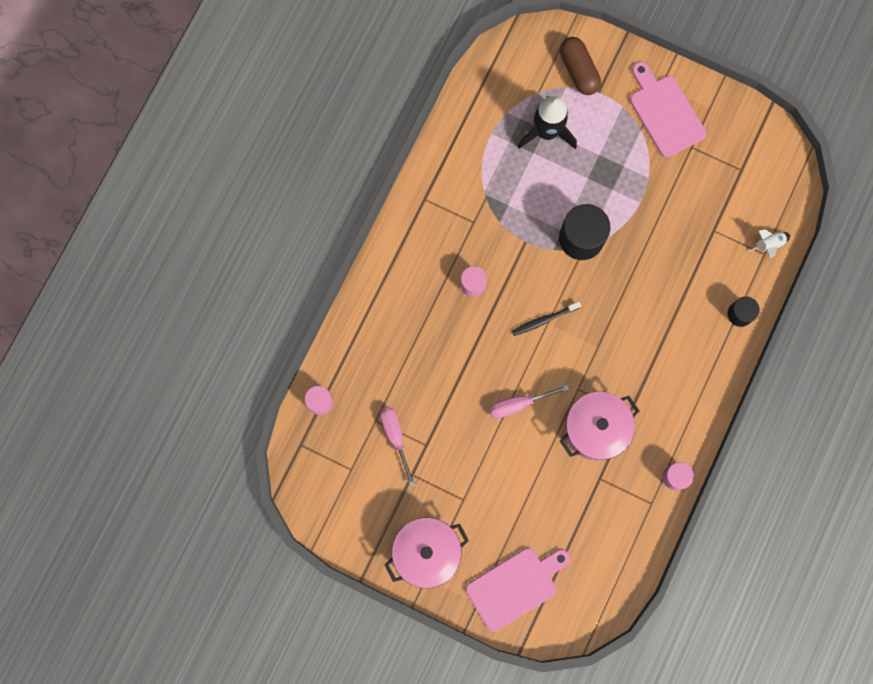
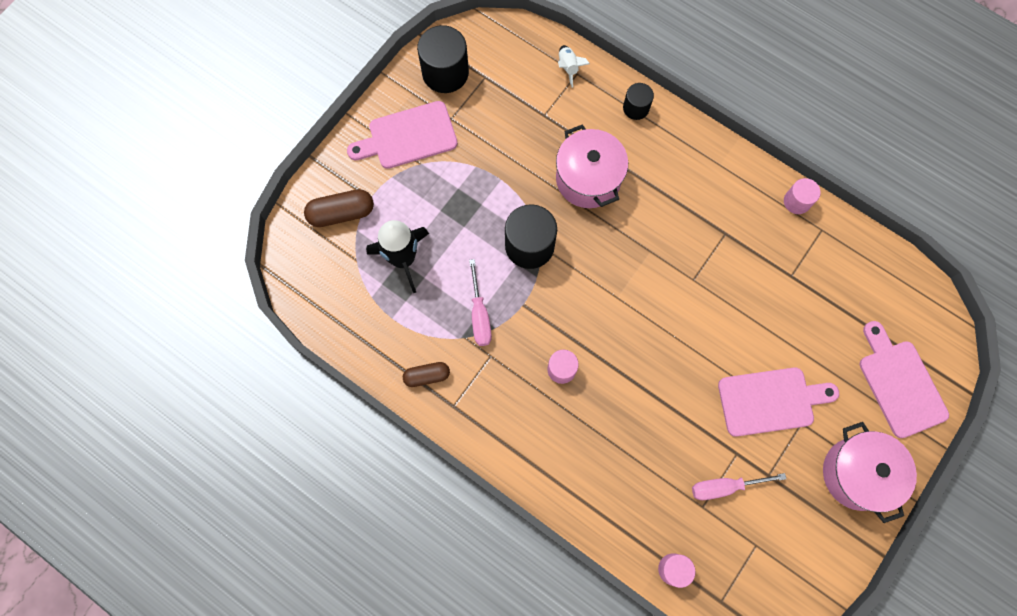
camera: 80 degrees left, 5 degrees down
pink screwdriver [490,385,569,419] -> pink screwdriver moved to [469,259,492,346]
black toothbrush [512,302,581,336] -> none
pink pot [560,391,639,461] -> pink pot moved to [556,124,628,208]
none -> brown capsule [403,362,450,387]
none -> black cylinder [417,25,469,93]
none -> pink cutting board [718,367,839,437]

